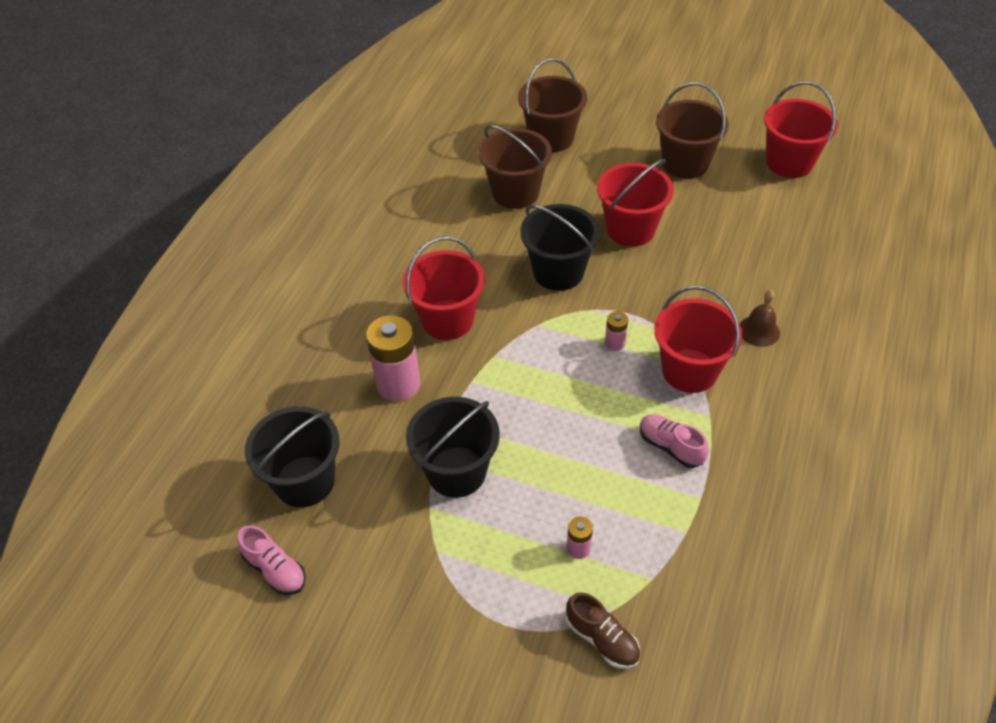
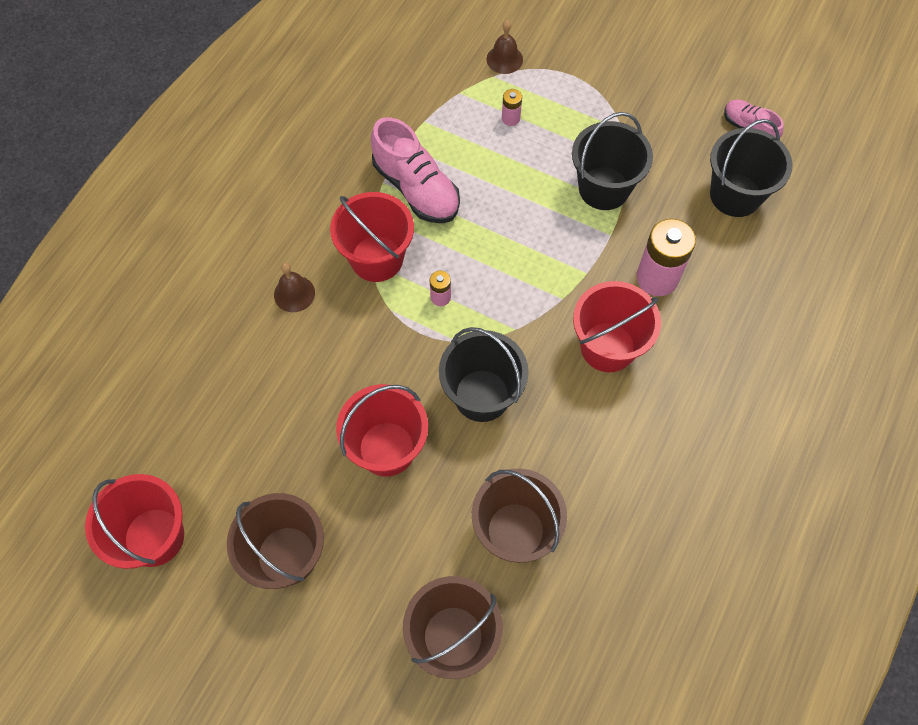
camera: 175 degrees left, 15 degrees up
brown shoe [566,592,640,669] -> brown bell [487,20,523,74]
pink shoe [640,414,709,468] -> pink shoe [371,117,460,223], size x1.74

